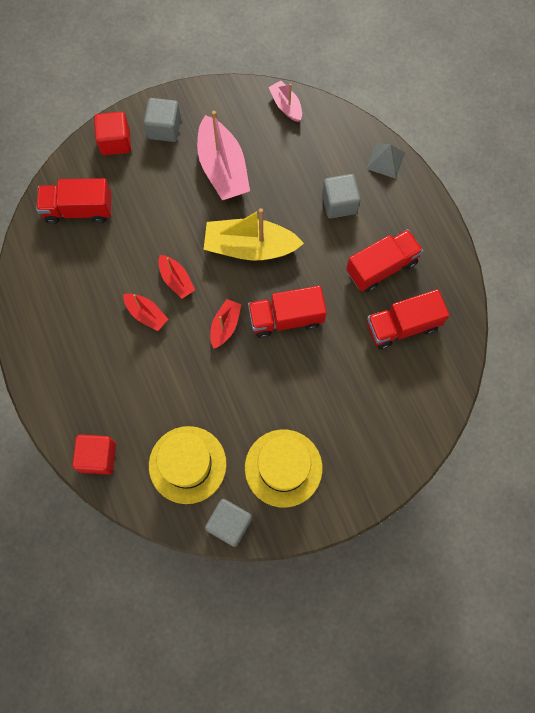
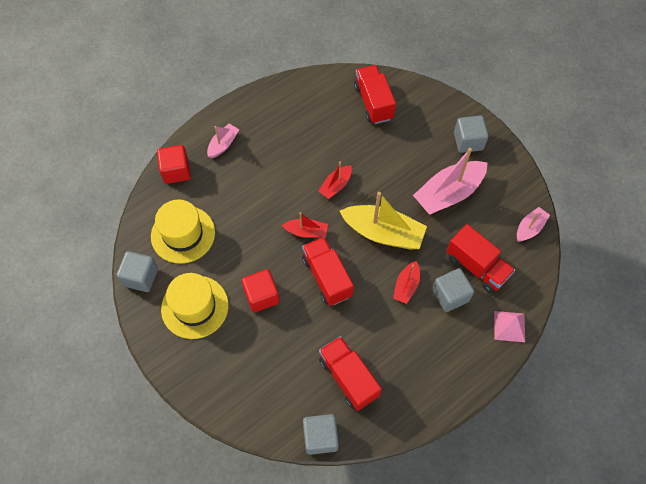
camera: 75 degrees right, 10 degrees down
red cube [94,112,131,155] -> red cube moved to [242,269,280,312]
red boat [123,293,168,331] -> red boat moved to [393,261,420,304]
yellow boat [204,208,304,261] -> yellow boat turned 120 degrees clockwise [340,192,427,250]
red truck [346,229,423,292] -> red truck moved to [447,224,515,293]
grey pyramid [366,143,405,179] -> pink pyramid [494,311,525,342]
none -> pink boat [207,124,239,158]
none -> grey cube [303,414,339,455]

